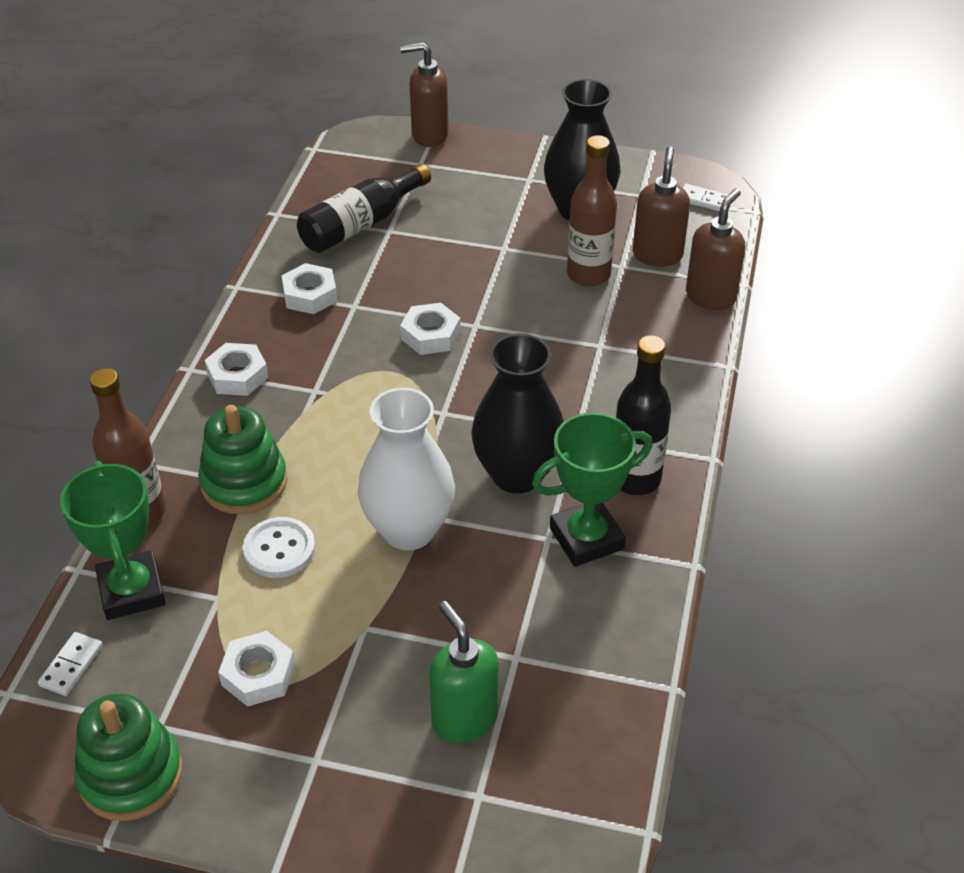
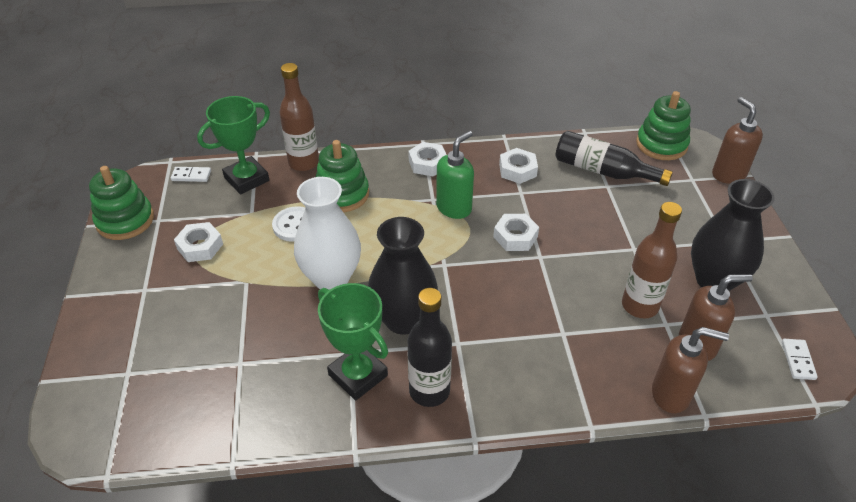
camera: 70 degrees right, 0 degrees up
green soap dispenser [429,601,499,743] -> green soap dispenser moved to [436,131,474,219]
none -> green stacking toy [636,91,691,160]

